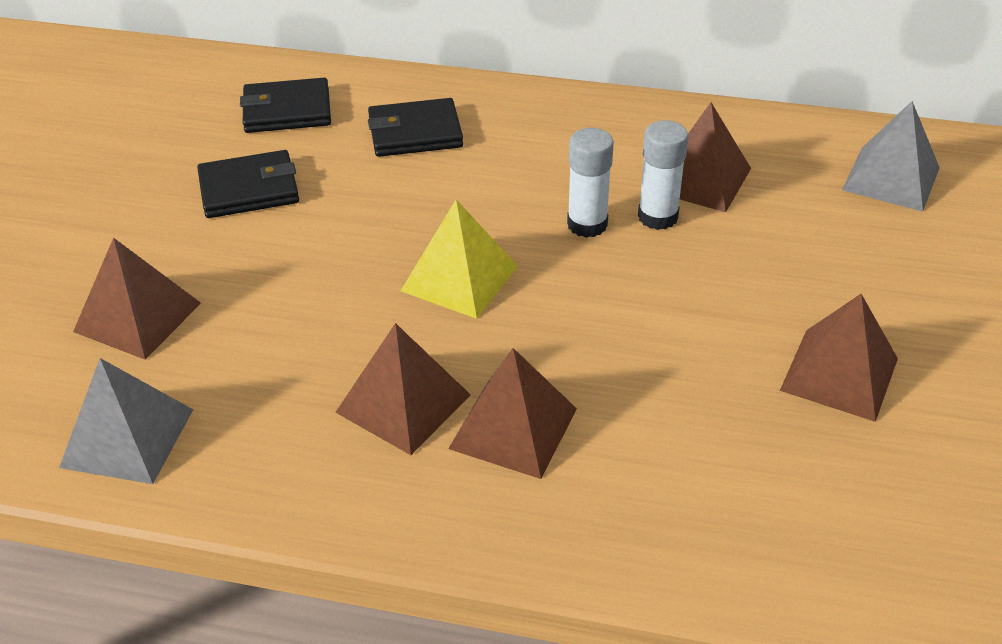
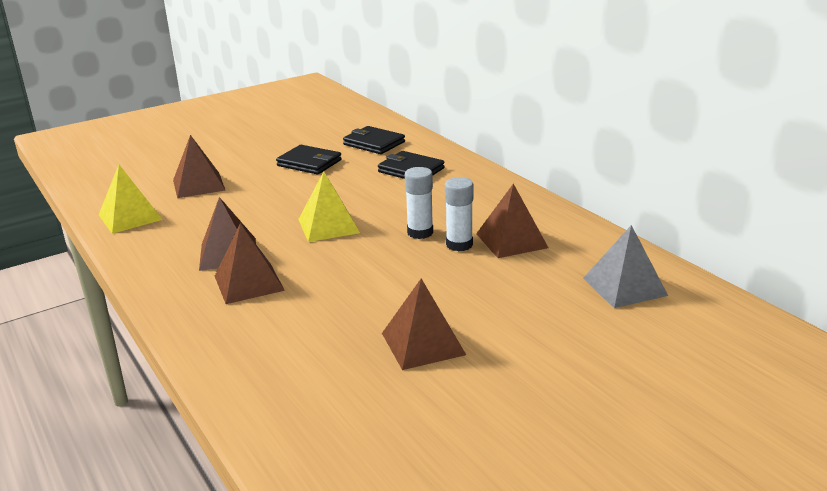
camera: 45 degrees right, 15 degrees down
grey pyramid [59,358,193,484] -> yellow pyramid [99,165,163,234]

